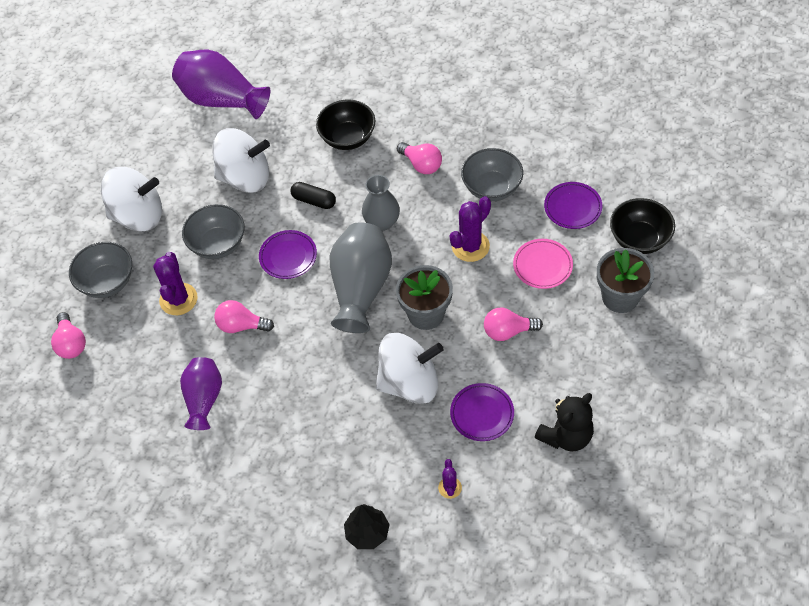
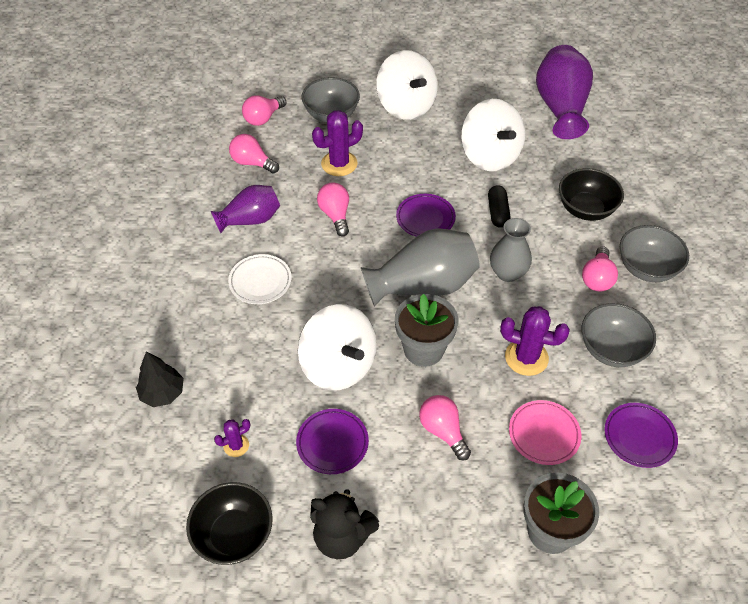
camera: 60 degrees right, 5 degrees down
grey bowl [182,204,245,259] -> grey bowl moved to [620,225,689,282]
black bowl [610,198,675,254] -> black bowl moved to [186,482,273,565]
none -> white plate [228,254,292,304]
none -> pink light bulb [229,134,279,174]

